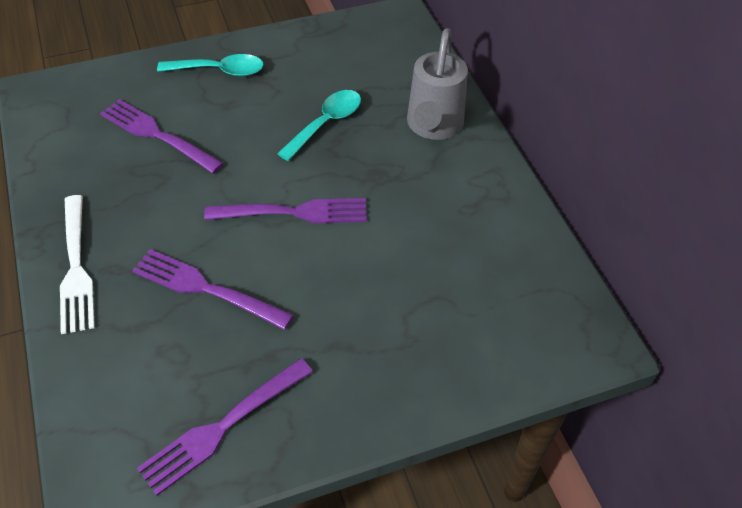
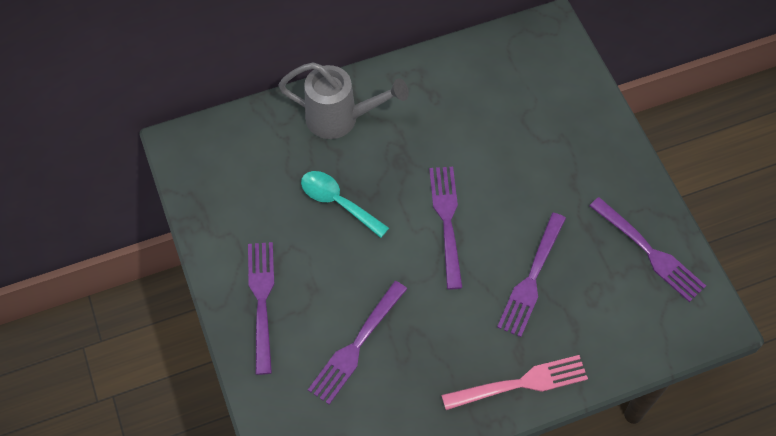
camera: 90 degrees left, 10 degrees up
white fork [60,195,95,334] -> pink fork [441,355,588,410]
turquoise spoon [157,54,264,76] -> purple fork [248,242,274,375]

